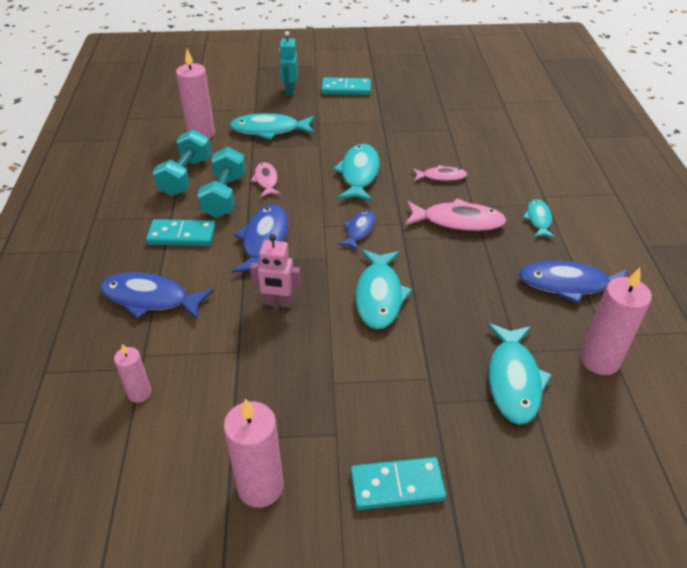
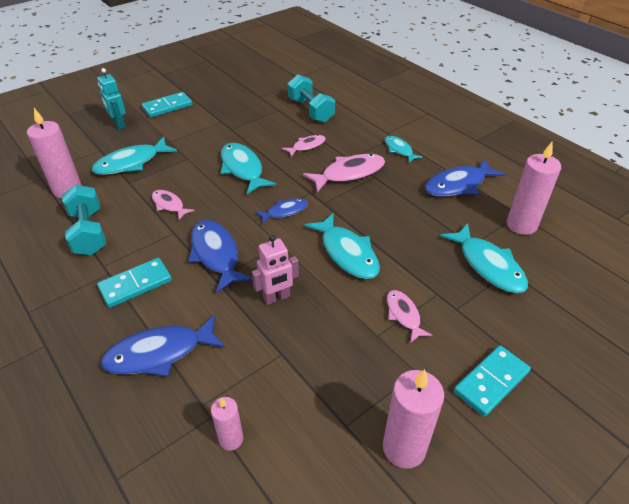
camera: 35 degrees left, 0 degrees up
turquoise dumbbell [197,147,246,218] -> turquoise dumbbell moved to [288,74,335,123]
blue fish [338,211,376,250] -> blue fish turned 75 degrees clockwise [255,198,308,224]
none -> pink fish [387,290,432,343]

